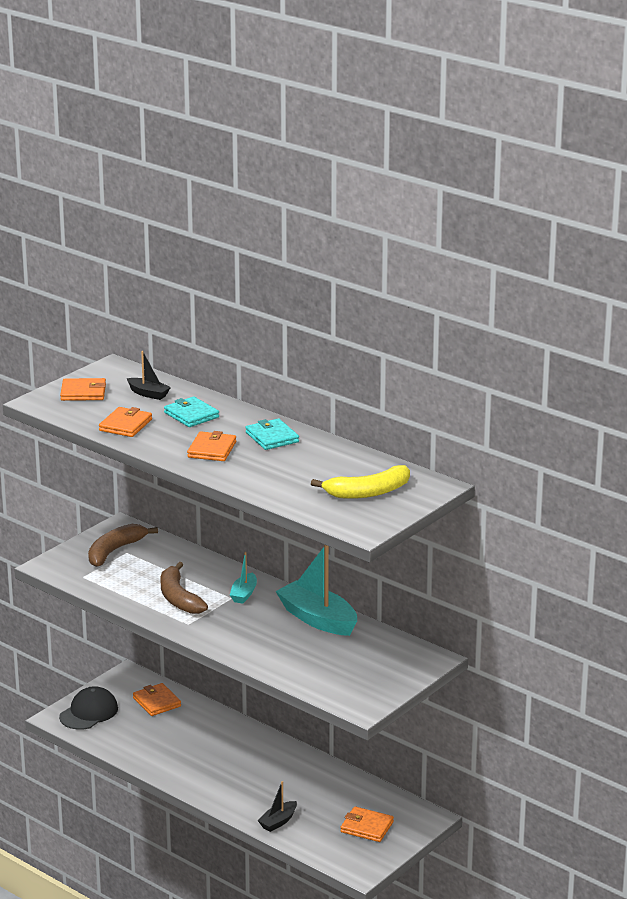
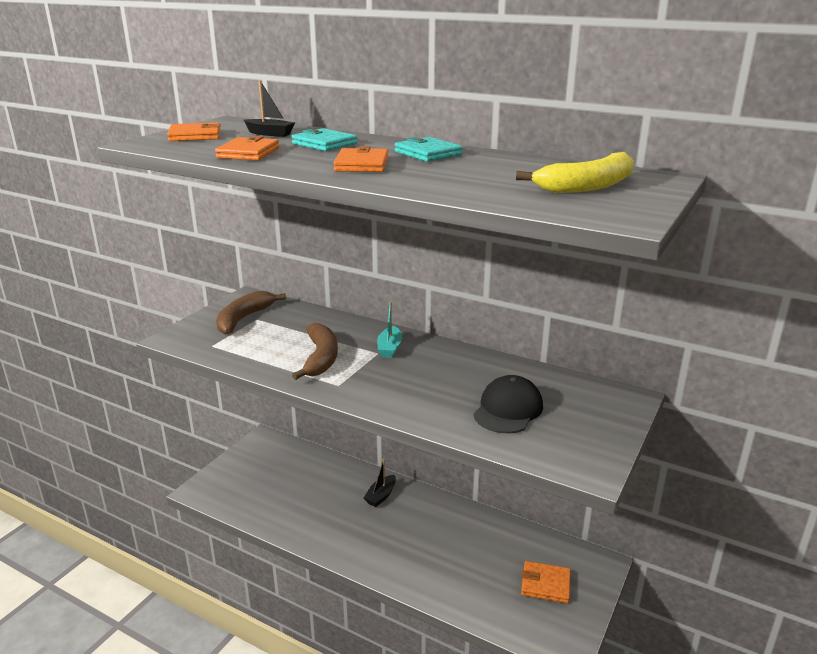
camera: 10 degrees left, 0 degrees up
black cap [59,686,118,730] -> black cap moved to [473,375,543,433]
orange wallet [133,683,181,716] -> none
brown banana [161,562,208,614] -> brown banana turned 150 degrees counterclockwise [292,323,338,380]
black boat [258,781,297,832] -> black boat moved to [364,459,396,507]
turquoise boat [276,545,357,636] -> none

